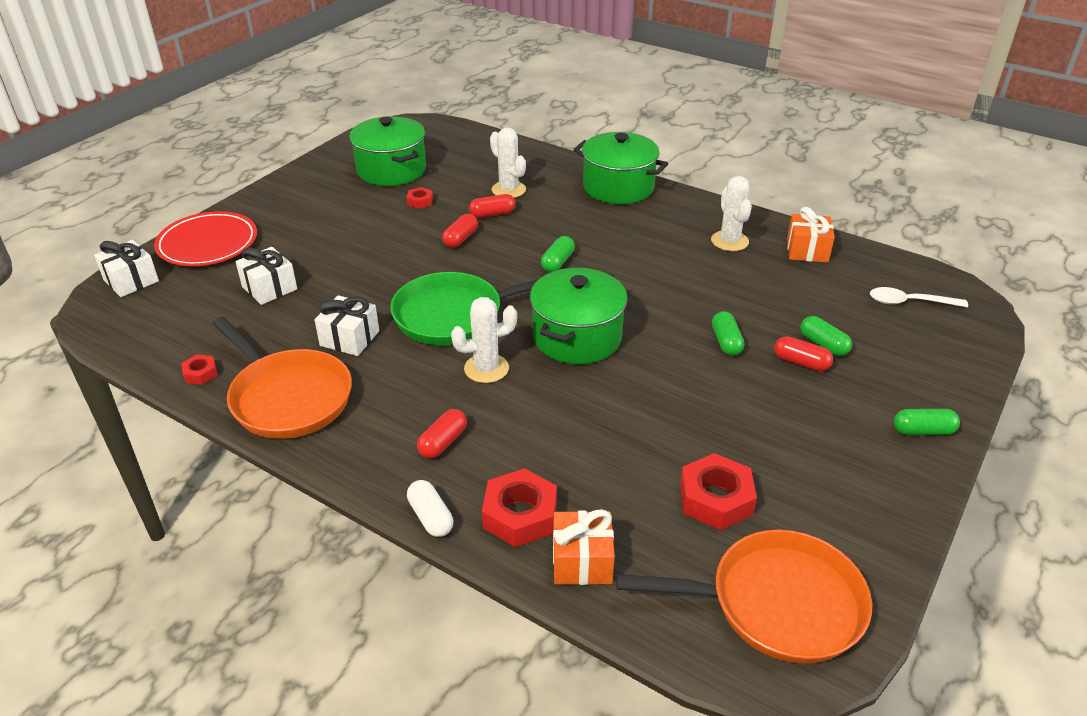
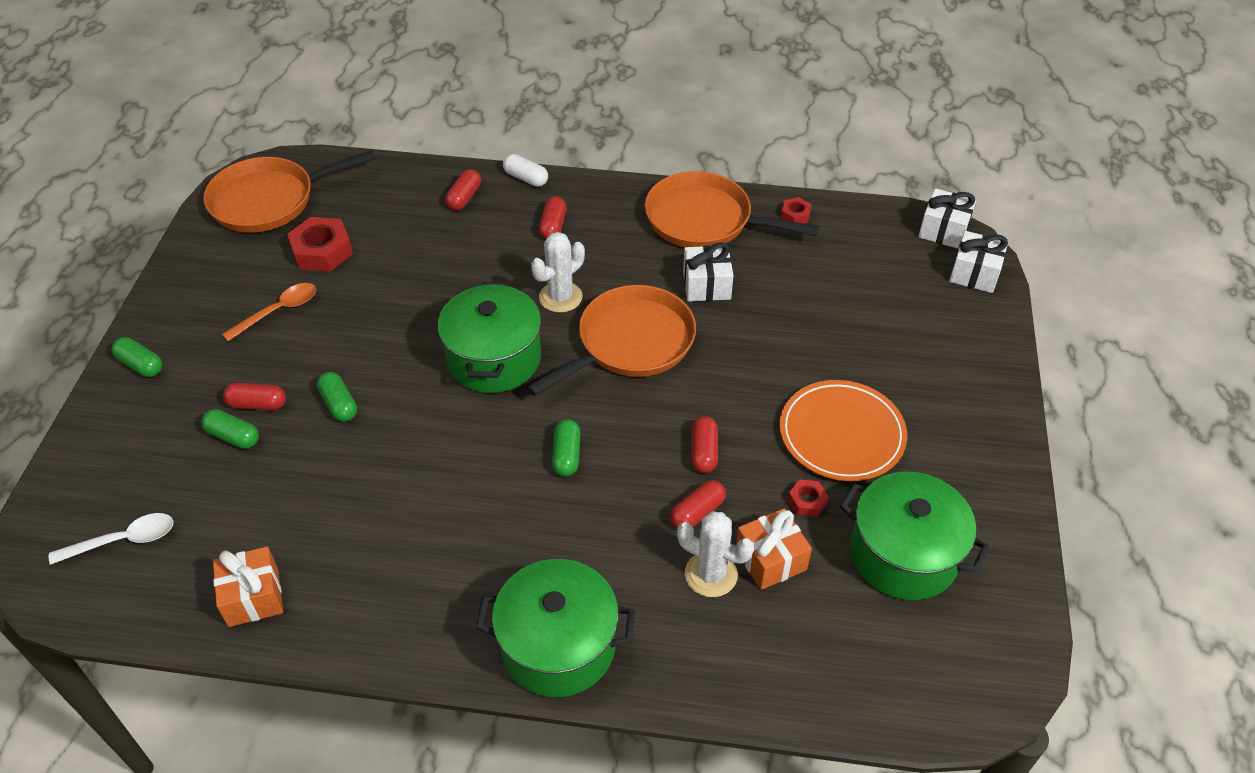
camera: 155 degrees right, 10 degrees up
red plate [154,211,257,266] -> none
white gift [236,247,297,305] -> white gift moved to [918,188,976,249]
green pan [390,272,539,345] -> orange pan [527,285,696,396]
red nut [482,468,557,547] -> red capsule [445,169,481,210]
orange gift [553,509,615,585] -> orange gift moved to [736,508,812,590]
white cactus [711,176,752,251] -> none
green capsule [894,409,960,435] -> green capsule turned 60 degrees clockwise [112,337,162,377]
none -> orange spoon [222,283,316,341]
none -> orange plate [780,380,907,481]

